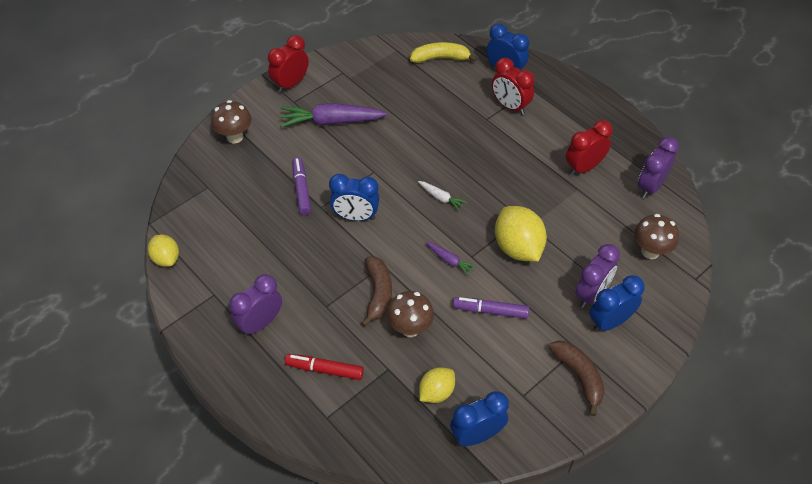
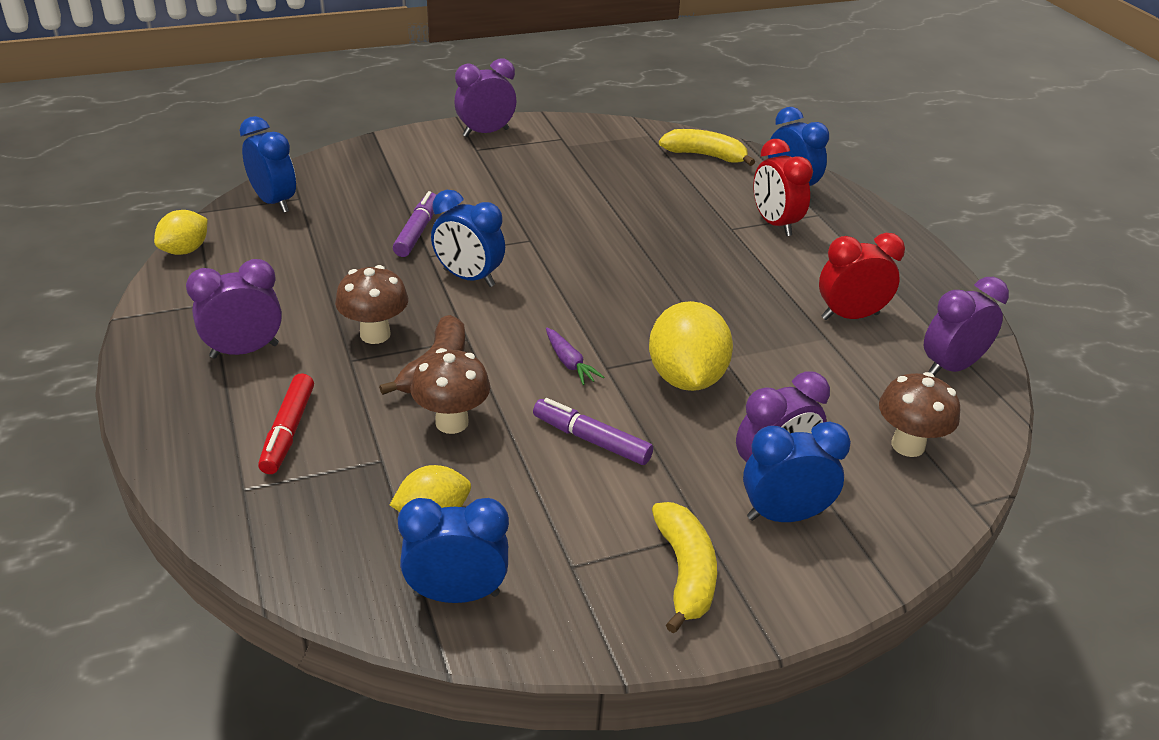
camera: 20 degrees right, 15 degrees down
yellow lemon [148,234,179,267] -> yellow lemon turned 45 degrees clockwise [154,210,207,255]
brown mushroom [211,100,251,143] -> brown mushroom moved to [335,265,408,344]
red clock [268,35,309,93] -> purple clock [454,58,516,137]
purple carrot [280,103,387,127] -> none
red marker [285,354,364,380] -> red marker turned 120 degrees counterclockwise [258,373,314,474]
white carrot [418,181,467,211] -> none
brown banana [549,340,605,416] -> yellow banana [652,502,717,634]
none -> blue clock [239,116,296,213]

